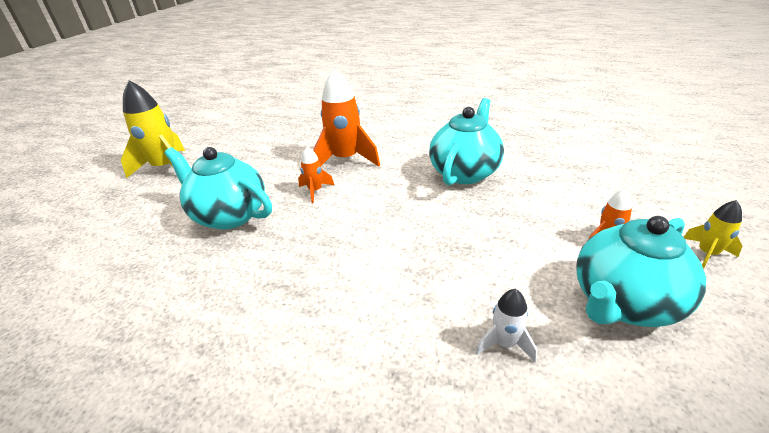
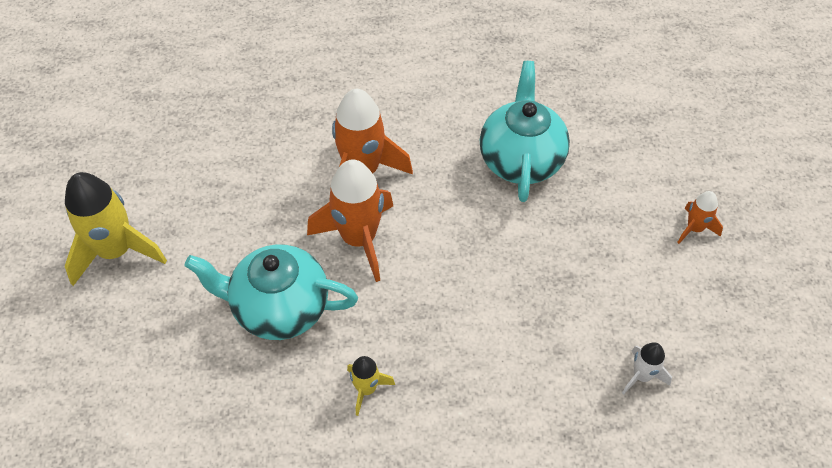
camera: 25 degrees left, 20 degrees up
orange rocket [298,147,334,203] -> orange rocket [307,159,393,282], size x2.01
turquoise teapot [576,216,706,327] -> none
yellow rocket [684,200,742,269] -> yellow rocket moved to [347,356,395,416]

